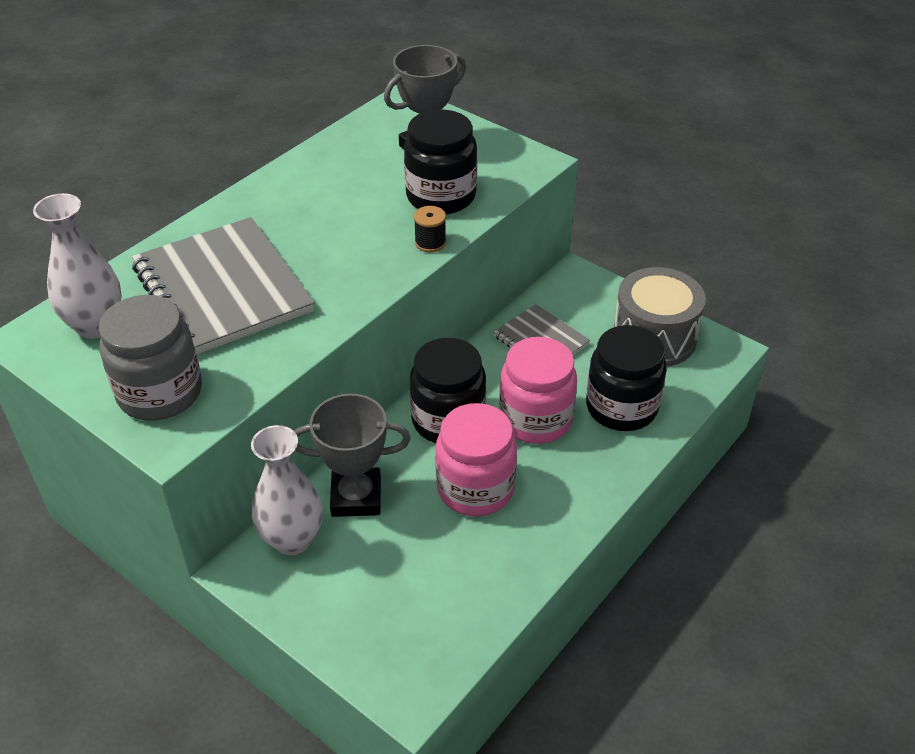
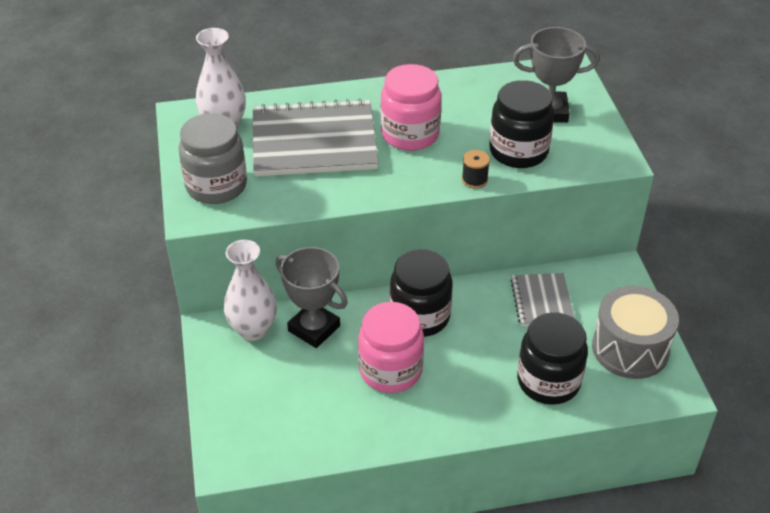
camera: 40 degrees right, 0 degrees up
grey notebook [132,217,315,354] -> grey notebook turned 75 degrees clockwise [253,99,379,176]
pink jar [499,337,577,444] -> pink jar moved to [381,64,441,151]

